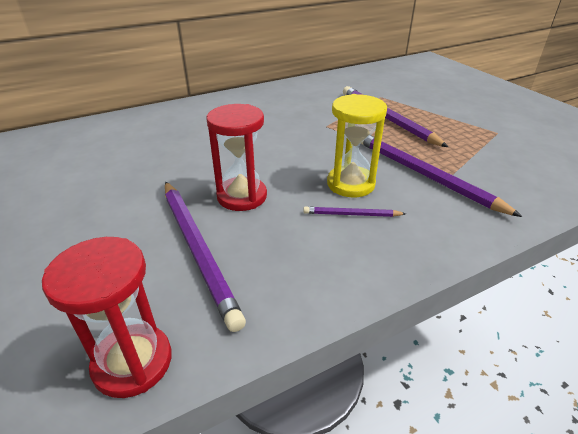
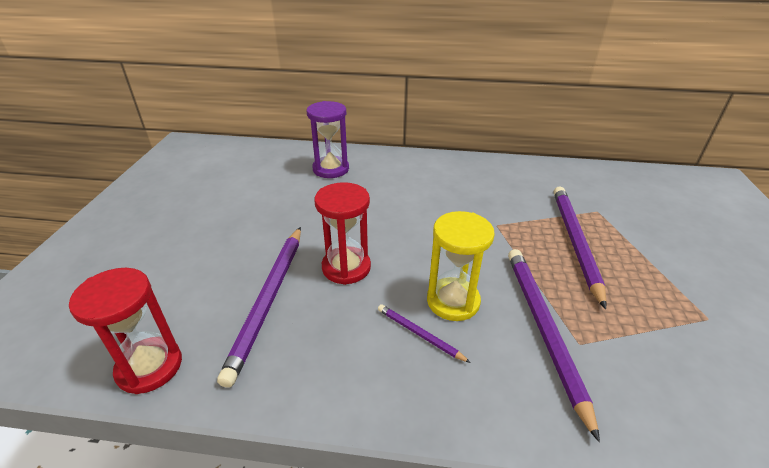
camera: 35 degrees right, 0 degrees up
none -> purple hourglass [306,101,349,178]

